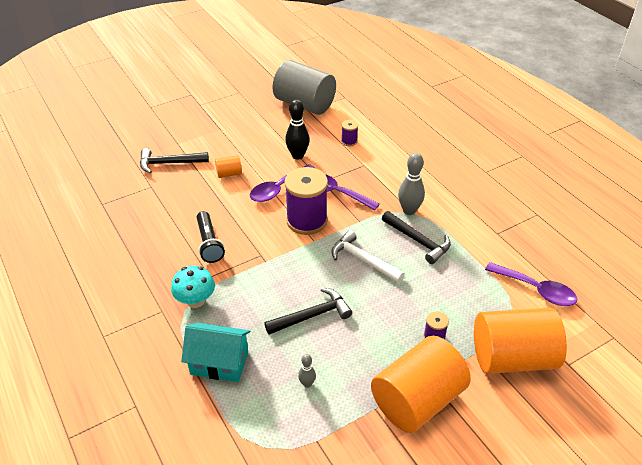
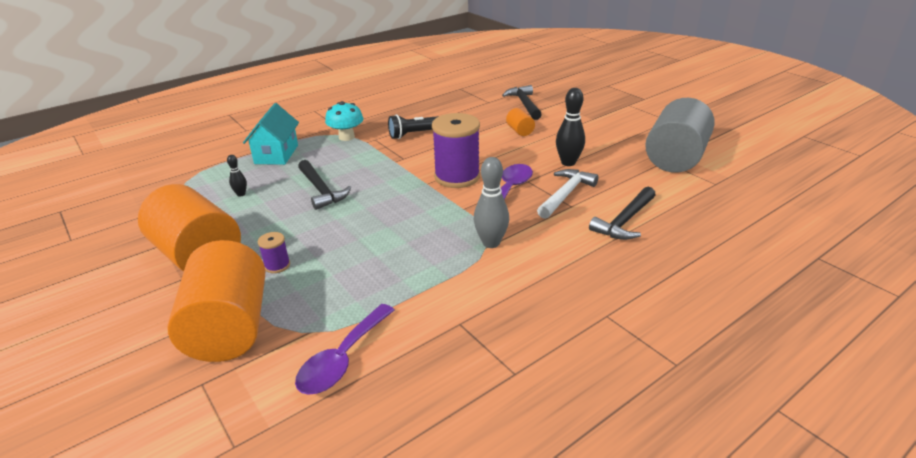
camera: 85 degrees right, 10 degrees down
purple spoon [250,164,314,202] -> none
grey bowling pin [298,354,316,388] -> black bowling pin [227,155,247,197]
white hammer [332,230,405,283] -> white hammer moved to [537,169,598,219]
purple spool [341,120,358,146] -> none
black hammer [382,211,451,264] -> black hammer moved to [589,187,656,240]

